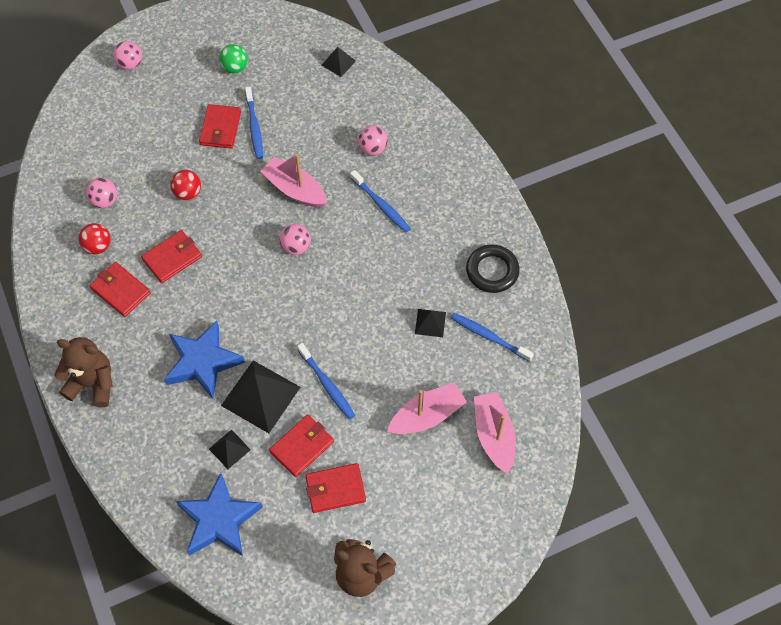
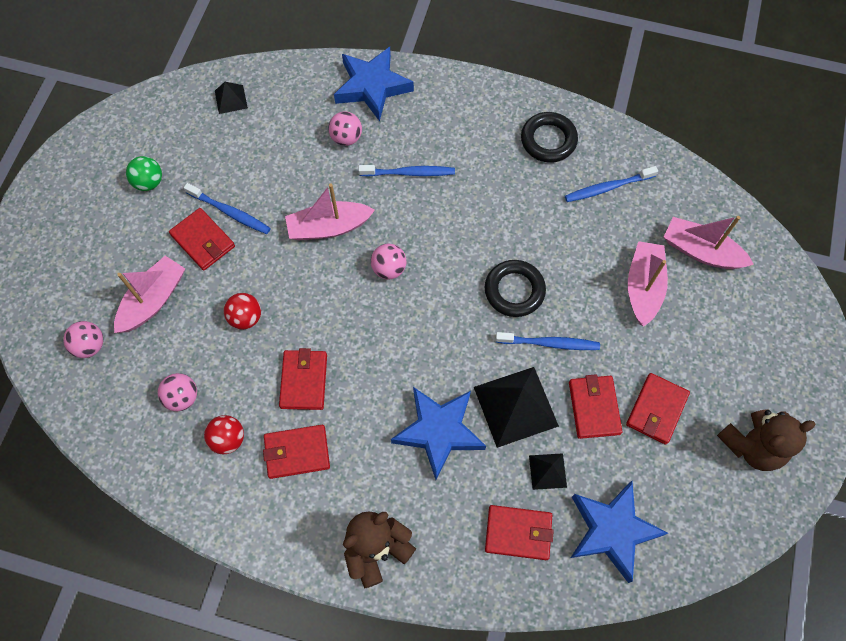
camera: 50 degrees left, 5 degrees up
pink ball [113,41,142,70] -> pink ball moved to [63,321,103,358]
black pyramid [415,309,446,337] -> none
none -> pink boat [114,256,185,333]
none -> blue star [334,47,414,121]
none -> black ring [485,260,546,317]
none -> red wallet [485,505,554,560]

